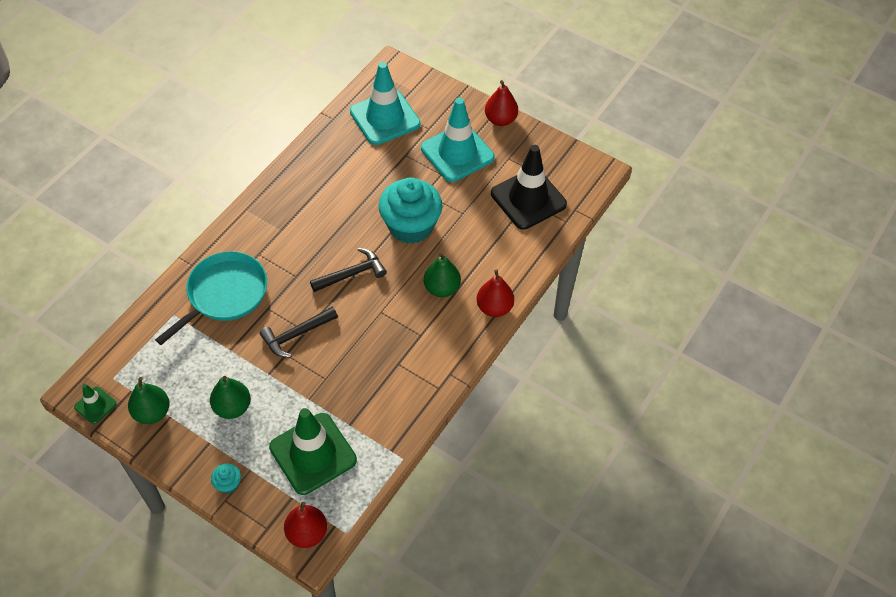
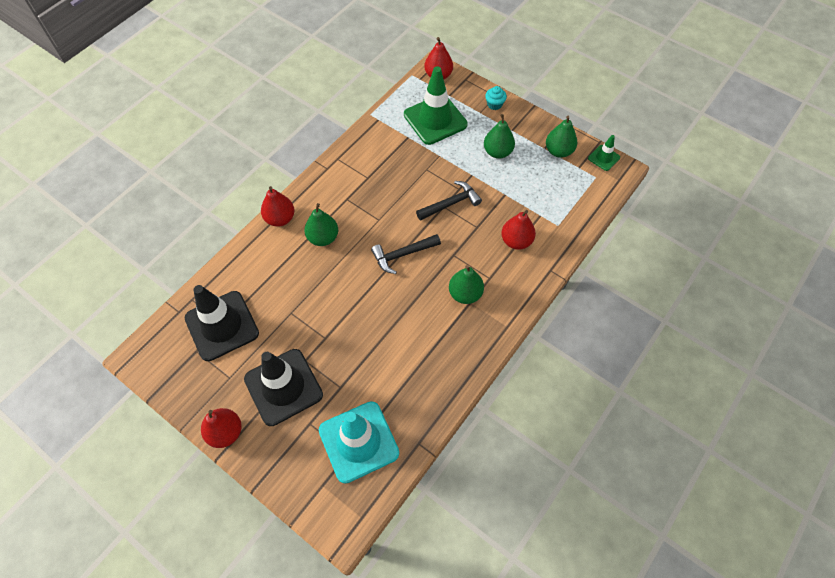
camera: 175 degrees left, 5 degrees up
turquoise pan [155,251,267,345] -> red pear [501,210,536,250]
turquoise cupcake [379,178,443,244] -> none
turquoise traffic cone [421,98,495,182] -> black traffic cone [244,349,323,426]
none -> green pear [449,265,484,304]

